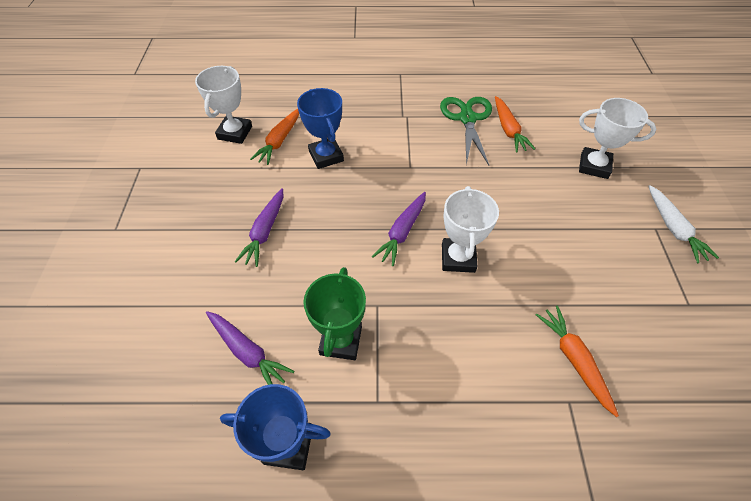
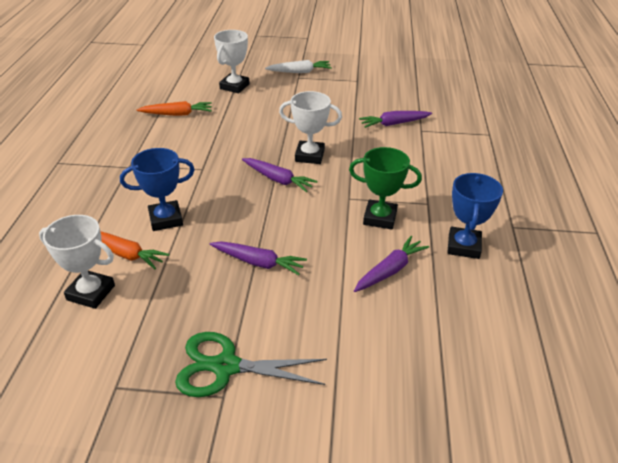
camera: 85 degrees left, 15 degrees down
green scissors [440,97,492,165] -> green scissors moved to [175,332,327,397]
orange carrot [535,305,619,417] -> purple carrot [359,111,432,128]

